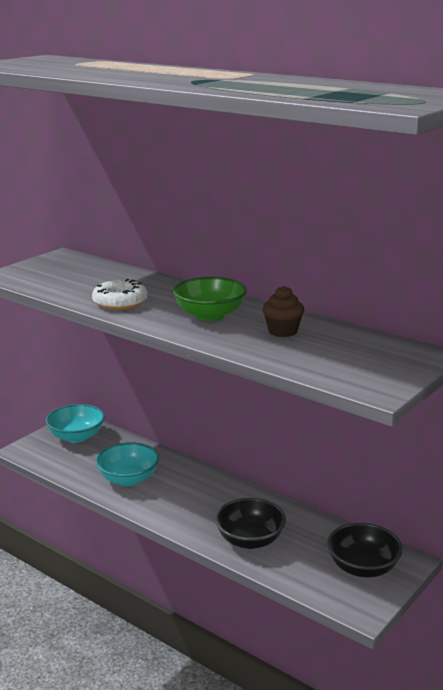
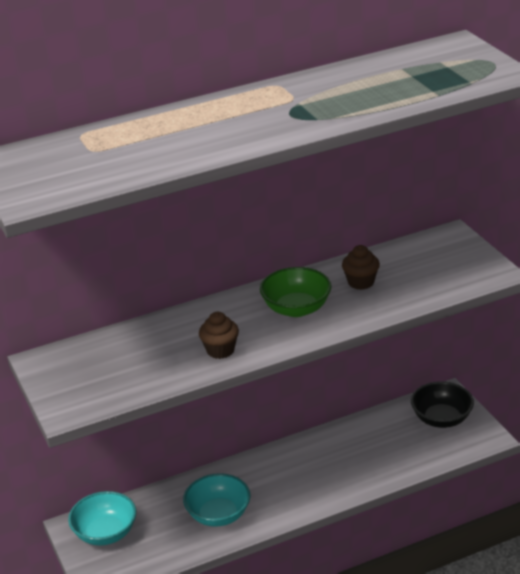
camera: 60 degrees left, 10 degrees up
white donut [92,279,147,310] -> brown cupcake [199,312,239,359]
black bowl [215,498,286,549] -> none

